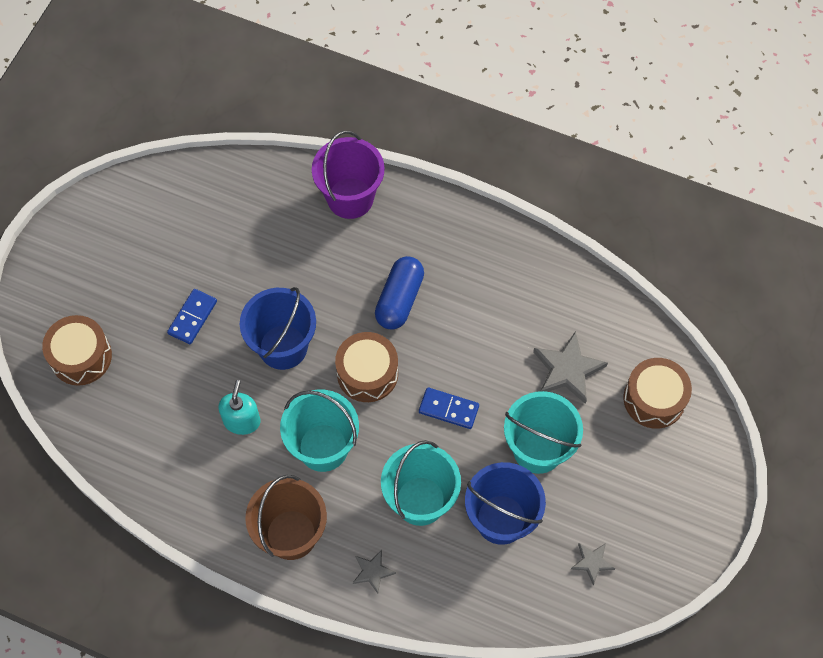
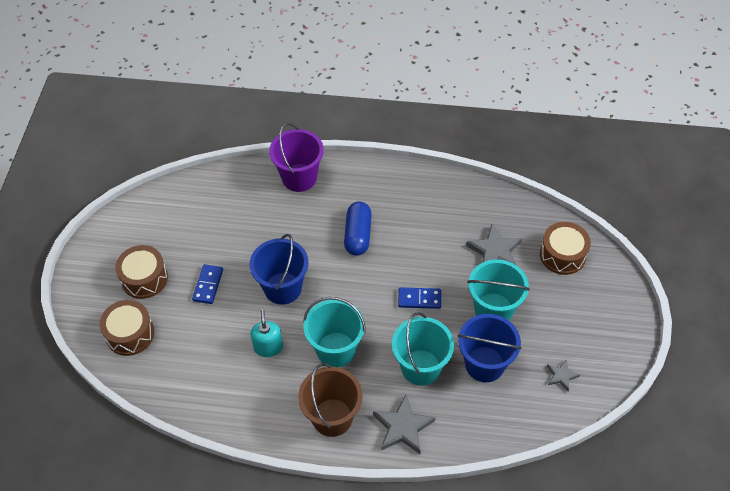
camera: 15 degrees left, 10 degrees down
brown drum [335,332,398,402] -> brown drum moved to [115,245,168,299]
grey star [353,550,396,594] -> grey star [373,395,435,454], size x1.81

